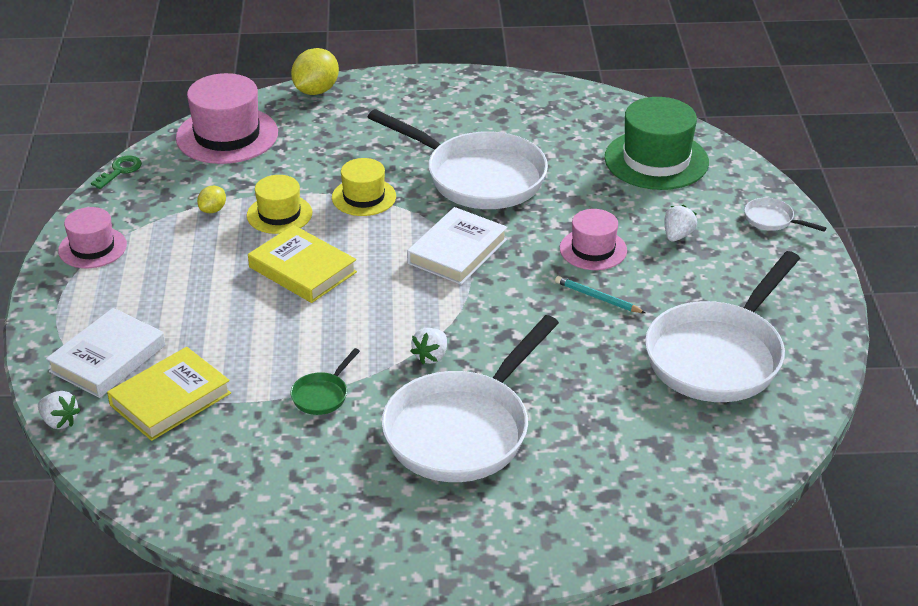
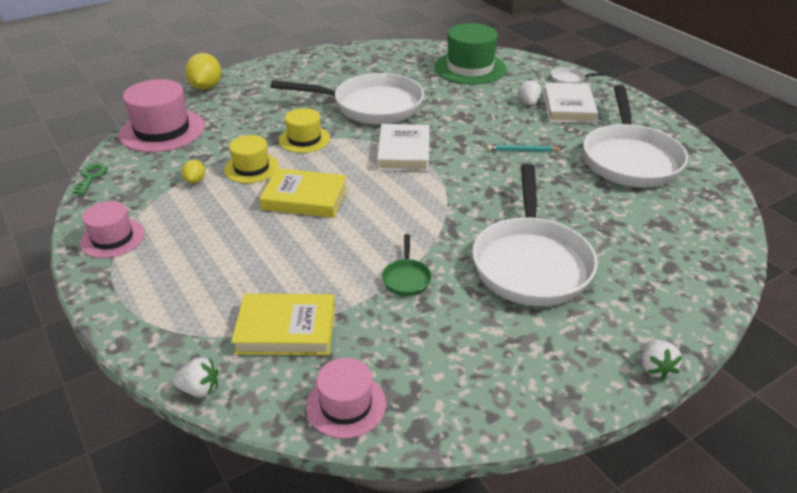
camera: 30 degrees left, 0 degrees up
white book [46,308,165,398] -> white book moved to [543,82,598,123]
yellow book [107,347,231,441] -> yellow book turned 75 degrees clockwise [231,294,335,355]
white strawberry [410,328,447,364] -> white strawberry moved to [642,340,682,380]
pink hat [560,209,627,270] -> pink hat moved to [306,358,386,439]

